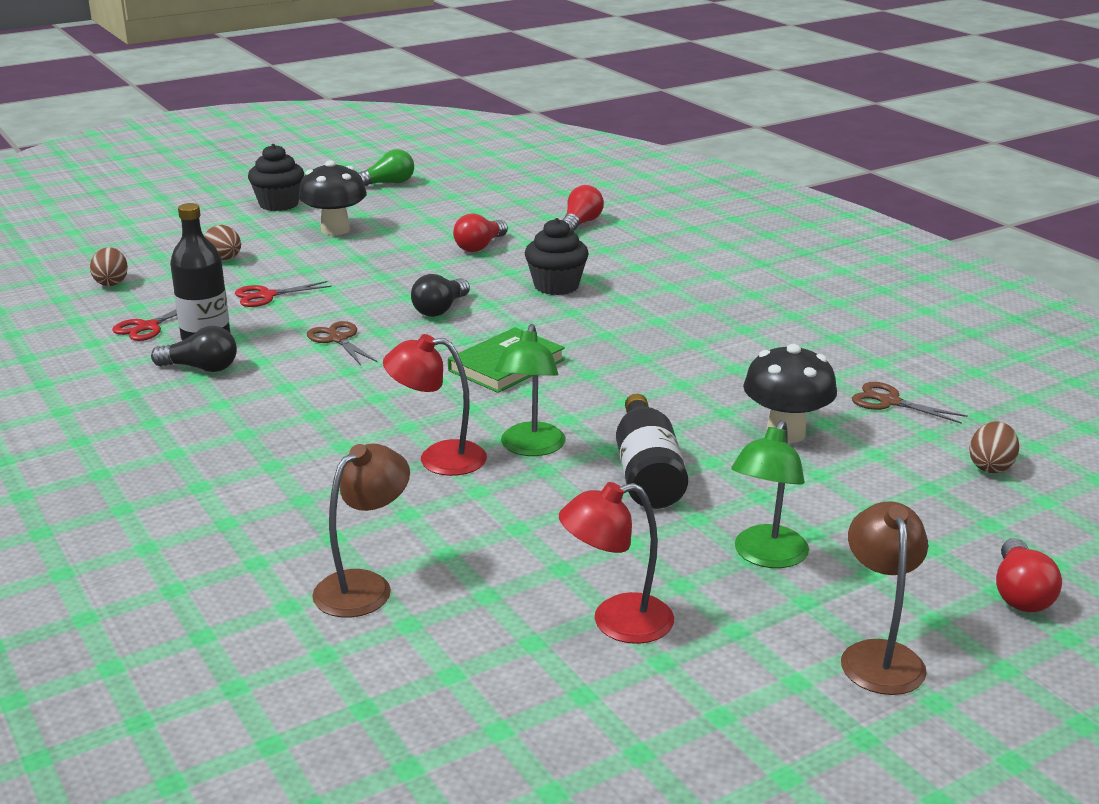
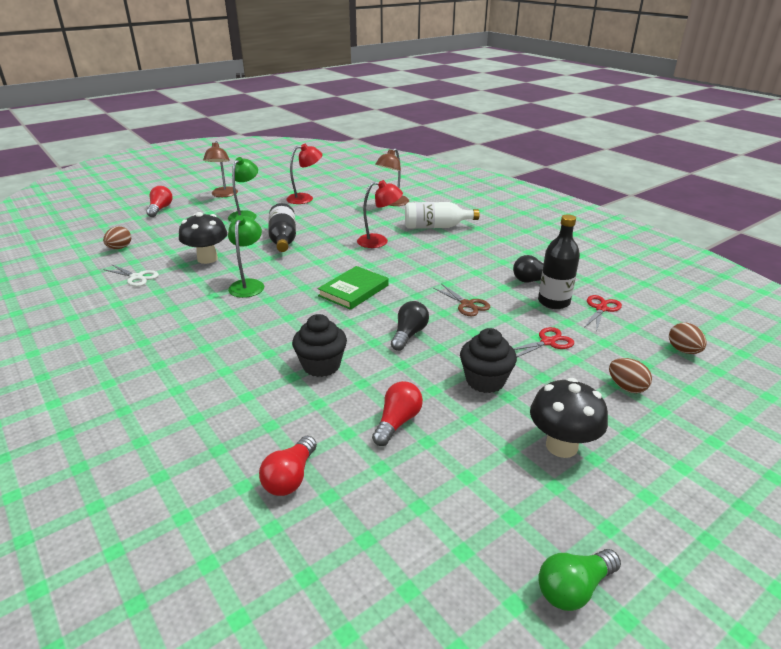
camera: 175 degrees right, 5 degrees up
black cupcake [248,144,304,211] -> black cupcake moved to [460,328,517,393]
green lamp [495,324,565,456] -> green lamp moved to [228,215,264,298]
brown scissors [852,382,968,424] -> white scissors [103,264,159,287]
none -> white bottle [405,202,480,229]

